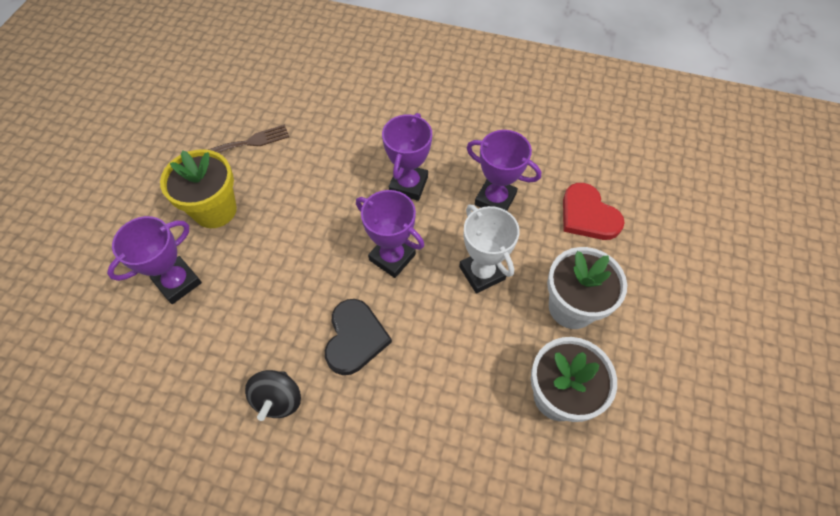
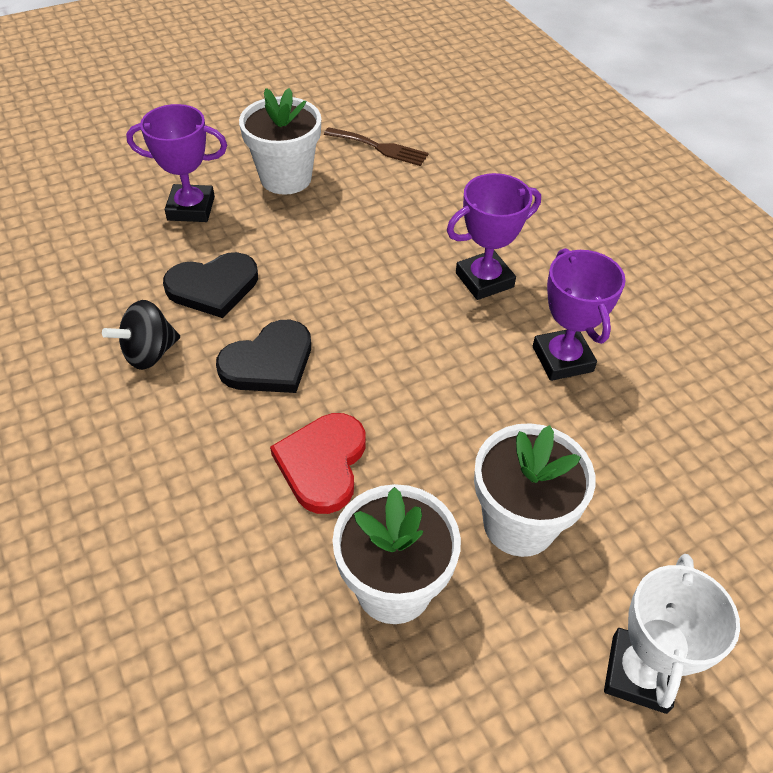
camera: 45 degrees right, 10 degrees down
yellow flower pot [160,149,237,228] -> white flower pot [239,88,321,195]
purple trophy [356,190,424,278] -> none
white trophy [459,204,520,293] -> white trophy moved to [604,554,740,714]
red heart [563,183,625,240] -> red heart moved to [270,413,366,514]
none -> black heart [163,252,258,318]

